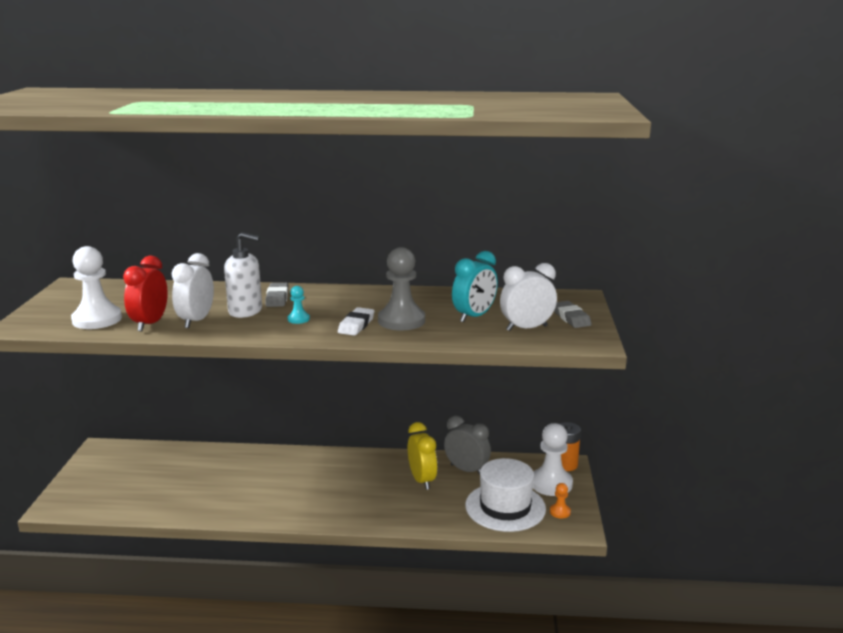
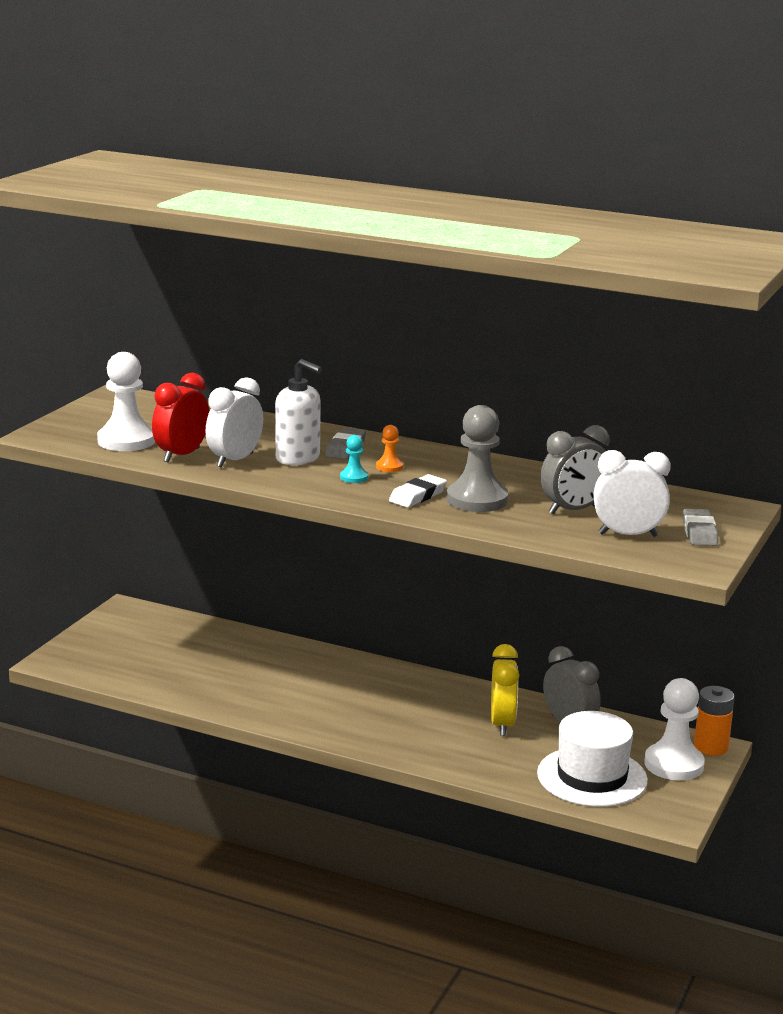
camera: 20 degrees right, 0 degrees up
turquoise clock [452,251,498,322] -> grey clock [540,425,610,514]
orange pawn [550,483,571,519] -> orange pawn moved to [376,425,403,472]

